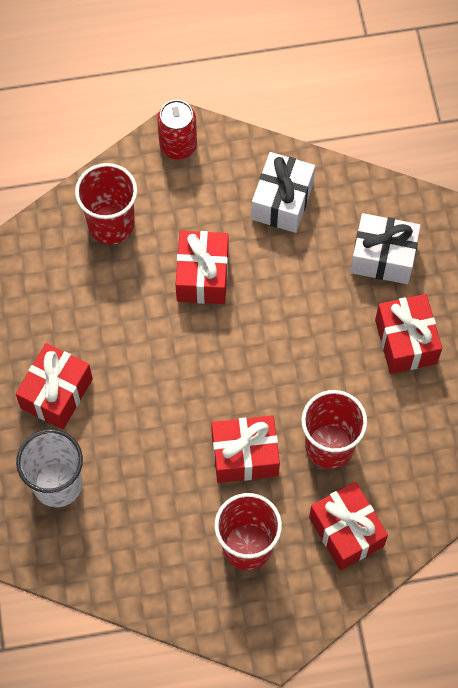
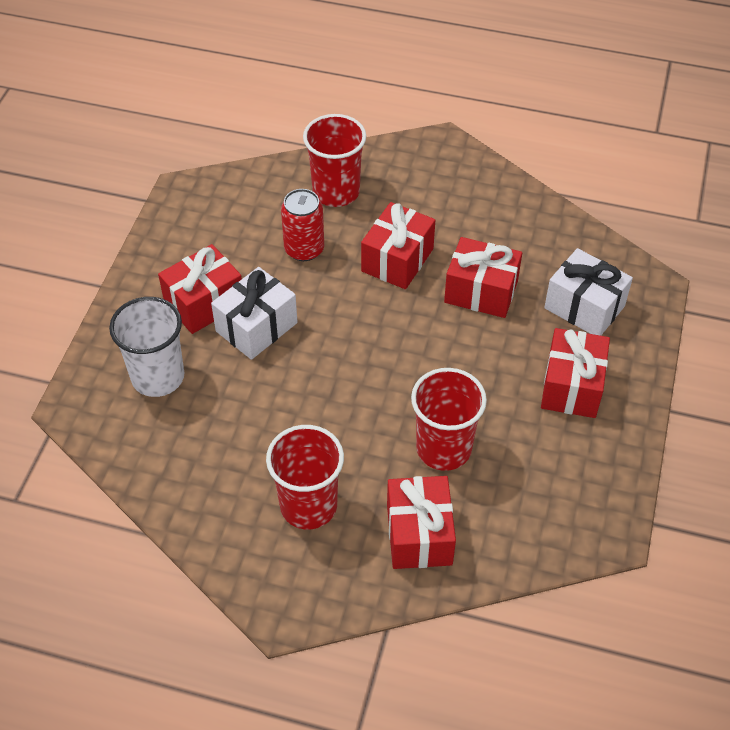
camera: 25 degrees right, 15 degrees down
red can [157,100,197,160] -> red can moved to [281,189,324,261]
red gift [211,415,280,483] -> red gift moved to [444,237,522,318]
white gift [251,152,315,233] -> white gift moved to [211,267,298,360]

